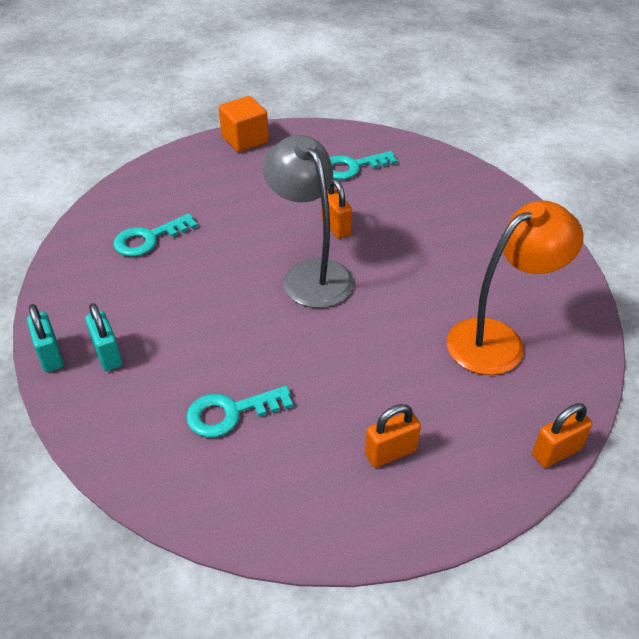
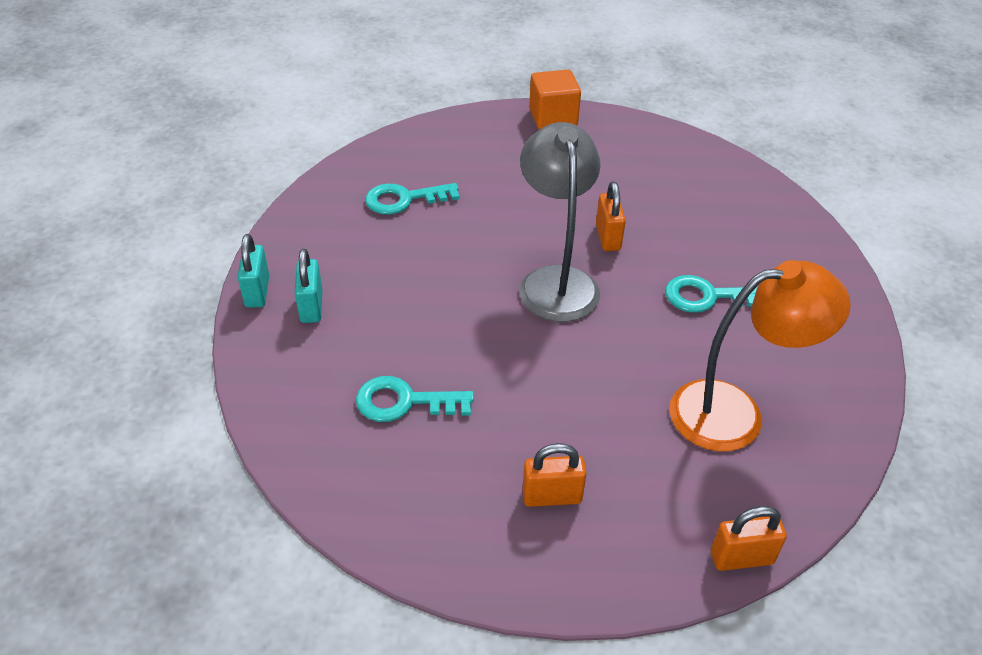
camera: 20 degrees right, 0 degrees up
turquoise key [330,151,397,180] -> turquoise key moved to [665,275,757,313]

